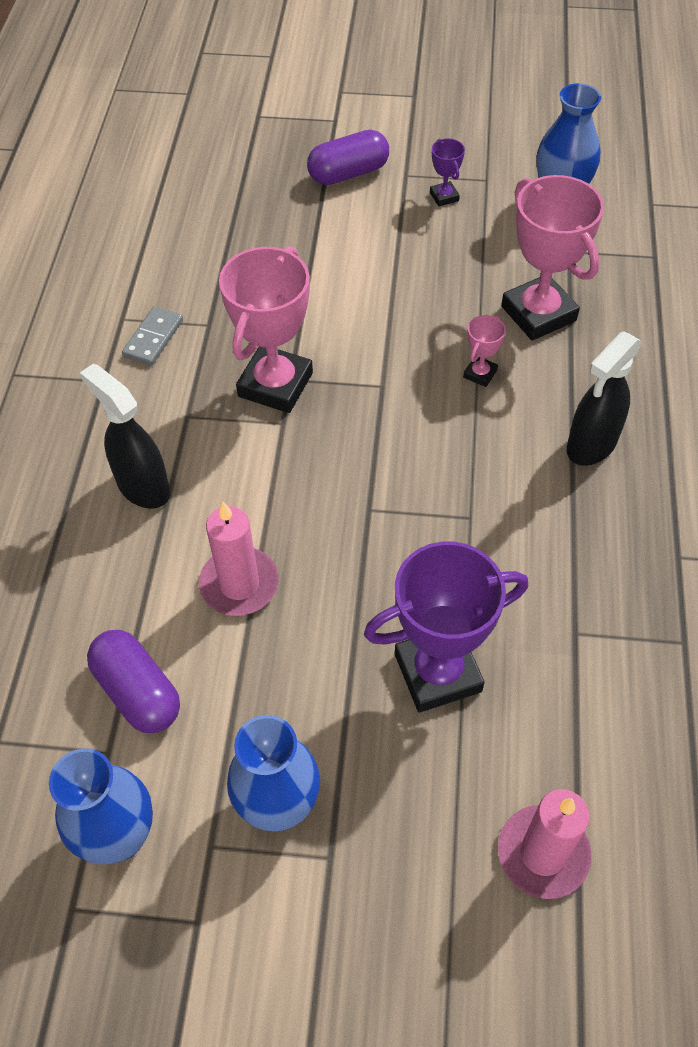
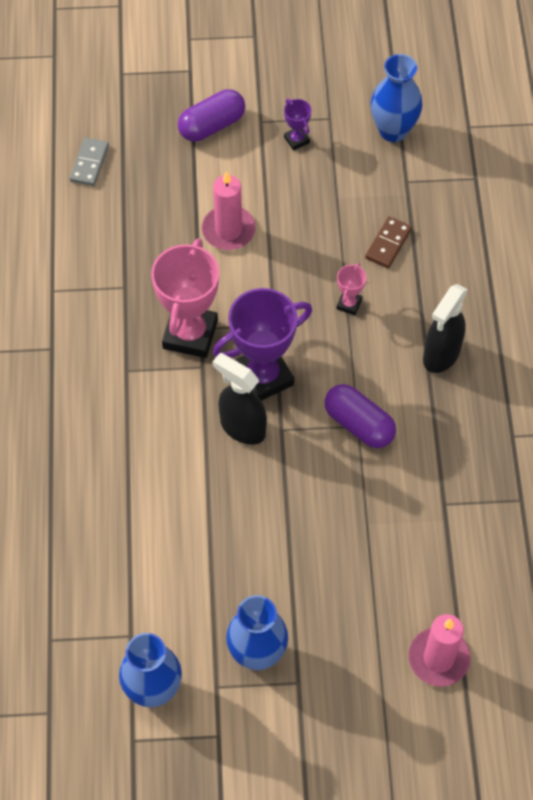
camera: 10 degrees left, 5 degrees up
black spray bottle [80,363,170,509] -> black spray bottle moved to [212,353,267,445]
purple capsule [87,630,180,733] -> purple capsule moved to [324,384,396,448]
grey domino [122,306,183,366] -> grey domino moved to [70,137,109,186]
pink candle [199,502,279,616] -> pink candle moved to [202,171,256,250]
purple trophy [364,542,528,713] -> purple trophy moved to [213,288,312,401]
pink trophy [501,175,604,341] -> brown domino [365,216,412,268]

